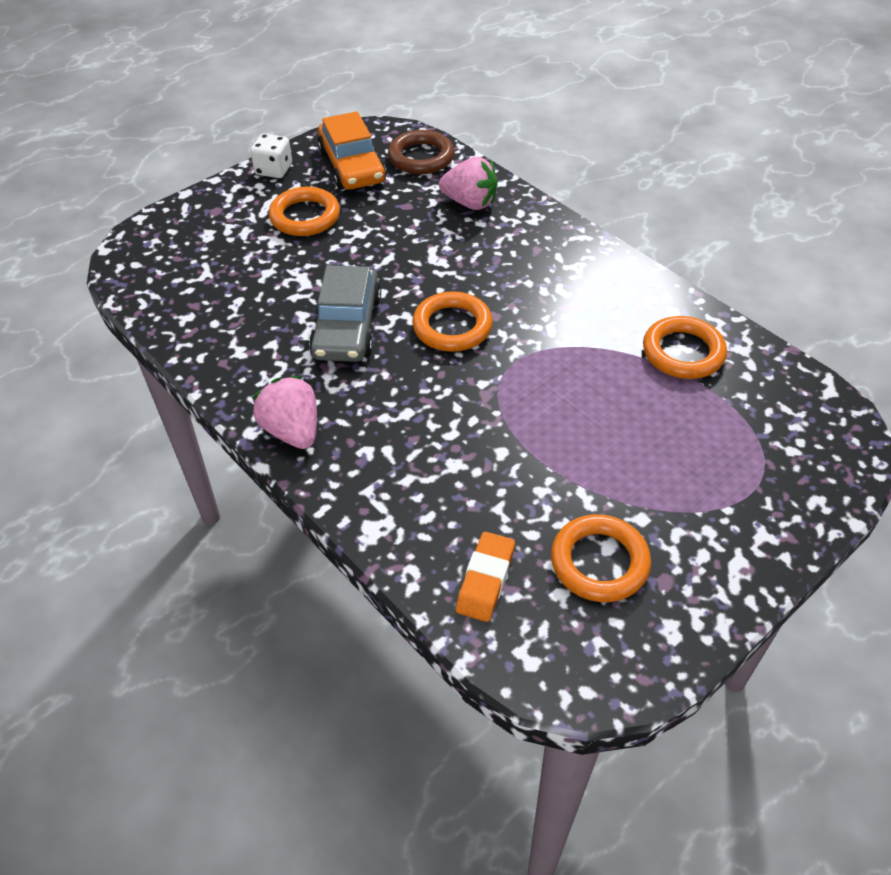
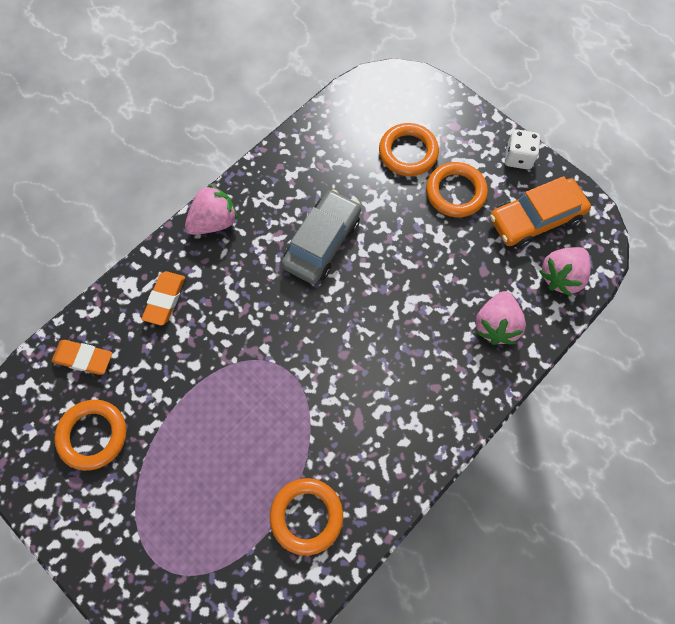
camera: 85 degrees right, 20 degrees up
grey car [309,265,381,362] -> grey car turned 120 degrees clockwise [281,190,361,284]
brown ring [388,130,455,174] -> pink strawberry [539,247,591,296]
orange ring [412,291,493,352] -> orange ring moved to [379,123,439,176]
none -> orange eraser [142,271,185,326]

